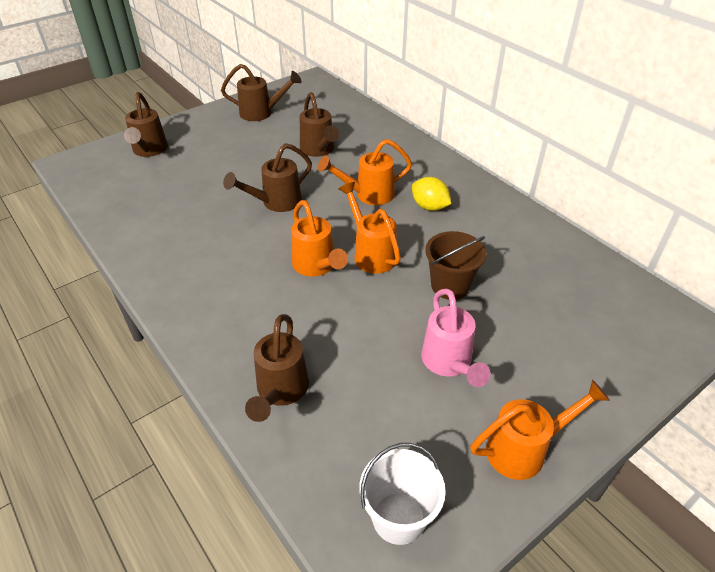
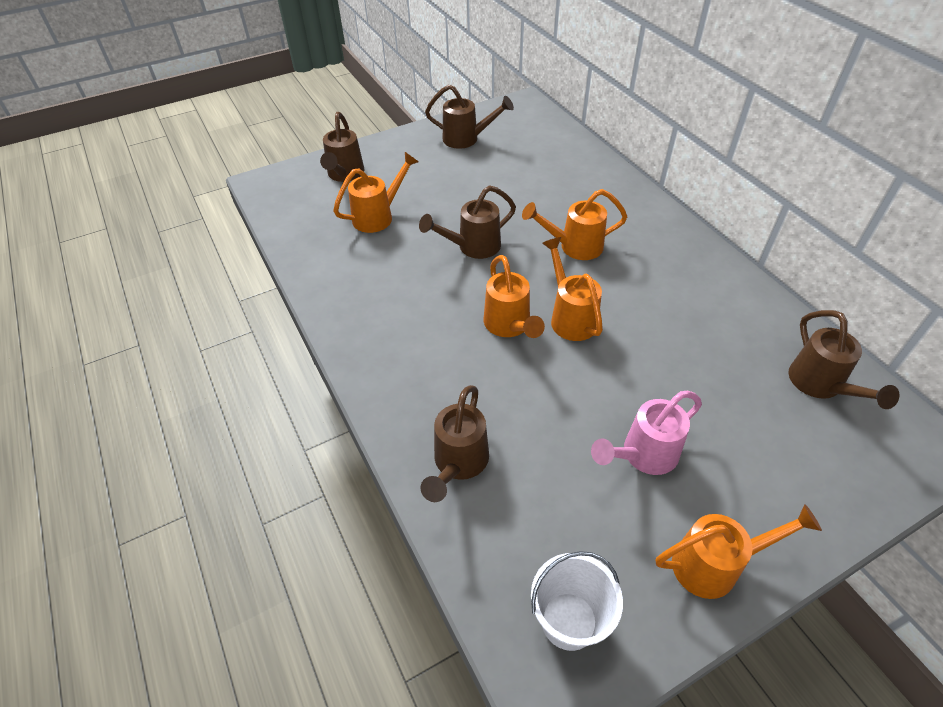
camera: 10 degrees right, 5 degrees up
brown watering can [300,92,339,157] -> brown watering can moved to [788,310,900,409]
yellow lemon [412,177,451,211] -> none
pink watering can [421,289,491,387] -> pink watering can turned 60 degrees clockwise [591,391,702,475]
brown bucket [425,231,487,300] -> none
none -> orange watering can [333,152,419,233]

